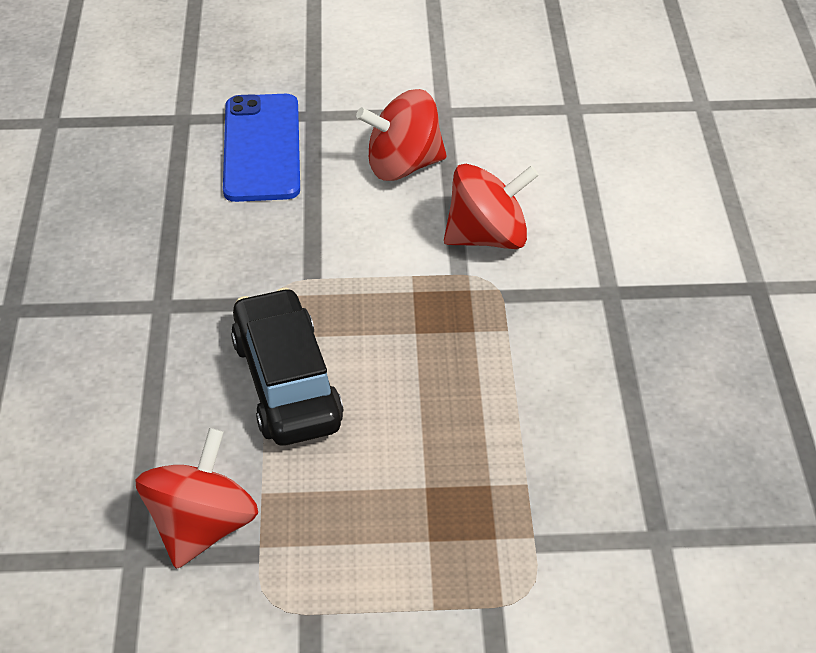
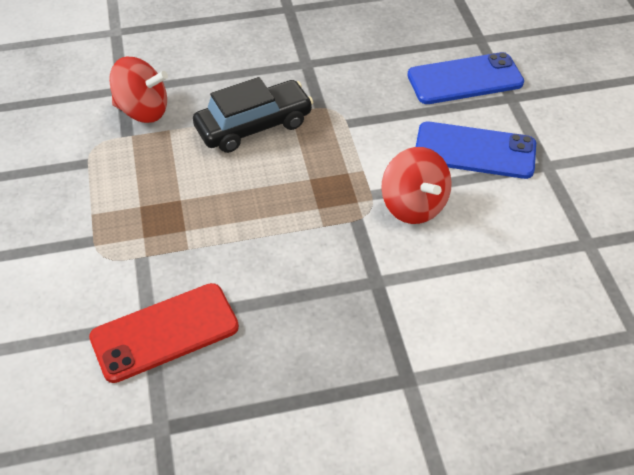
camera: 80 degrees right, 5 degrees up
red spinning top [356,89,447,181] -> blue phone [416,122,536,179]
none -> red phone [89,283,239,383]

